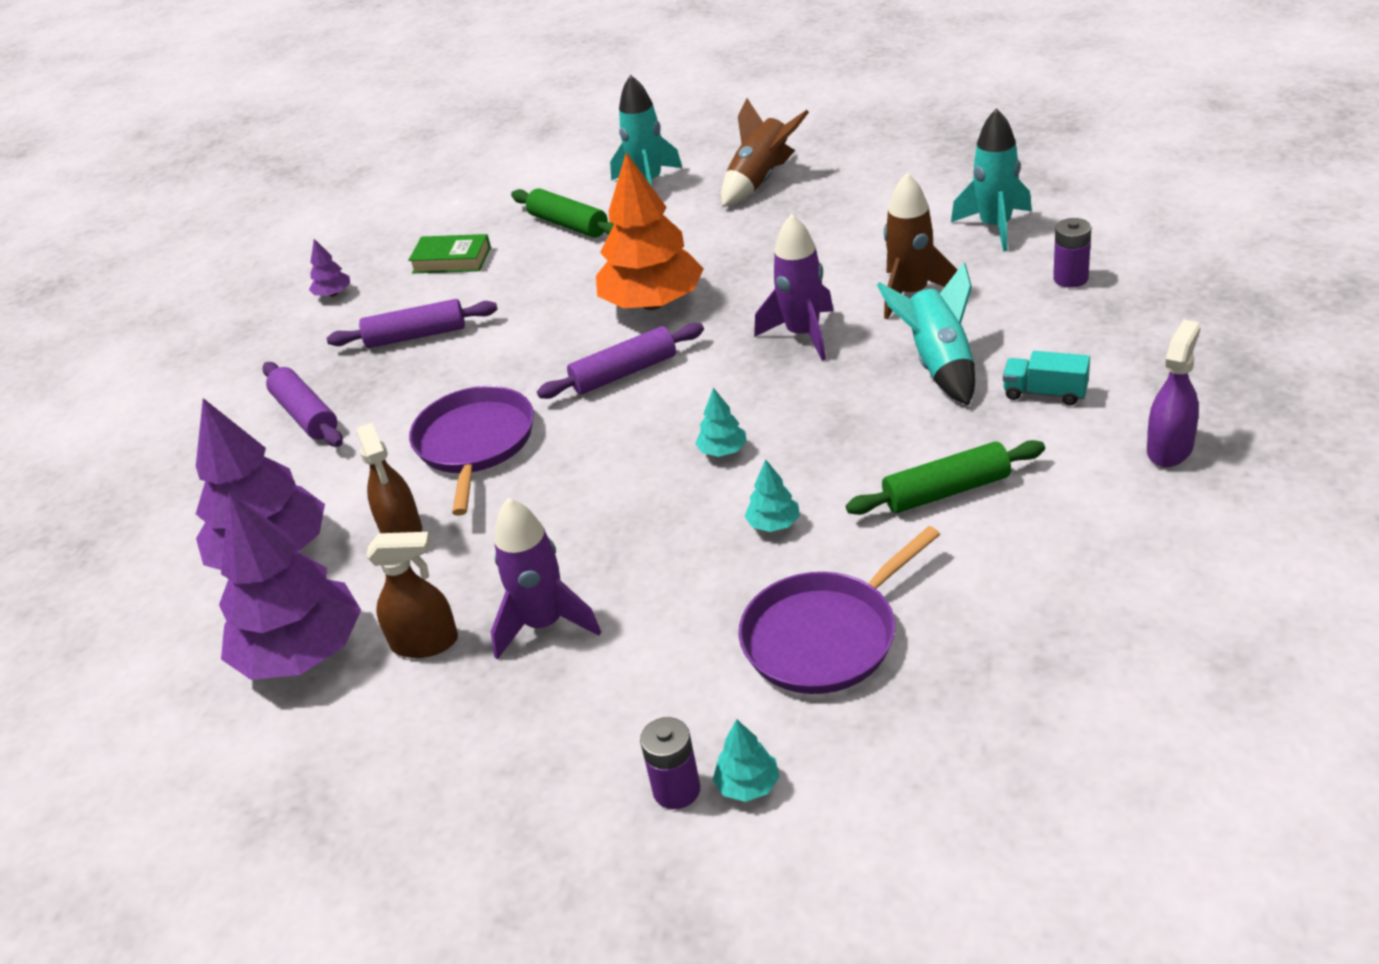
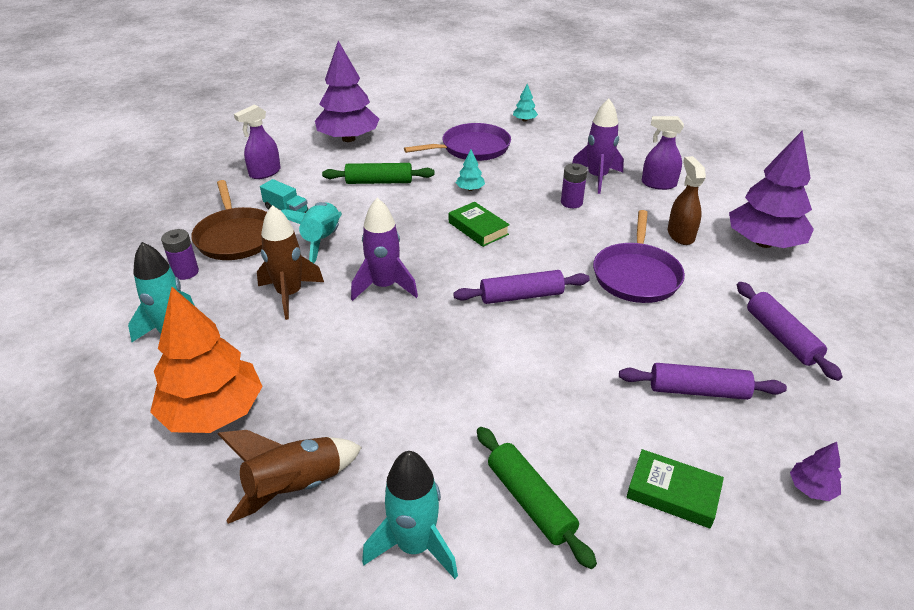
camera: 170 degrees left, 0 degrees up
purple tree [219,492,361,680] -> purple tree moved to [315,41,379,142]
brown spray bottle [366,532,458,658] -> purple spray bottle [642,116,684,190]
orange tree [596,152,704,310] -> orange tree moved to [150,287,263,433]
purple battery [640,717,700,809] -> purple battery moved to [561,163,587,208]
turquoise tree [695,388,747,457] -> green book [449,202,510,247]
none -> brown pan [191,180,267,260]

